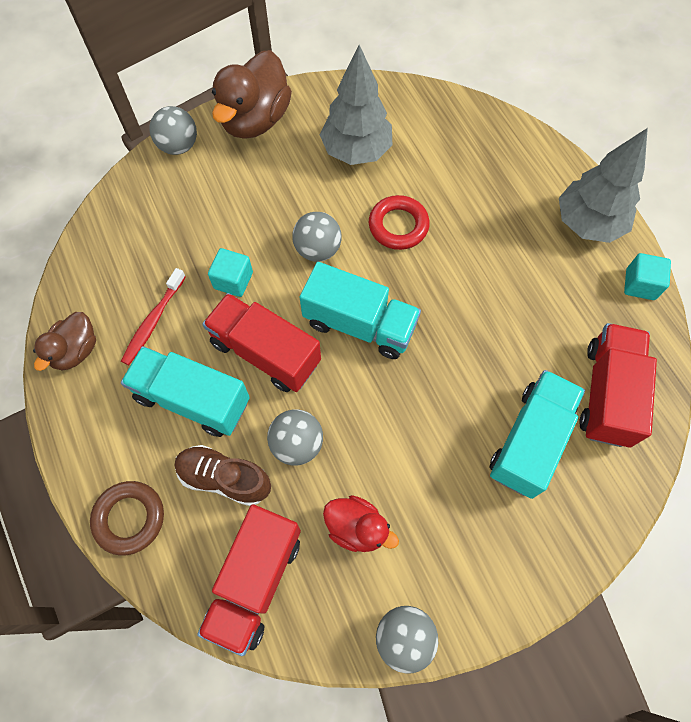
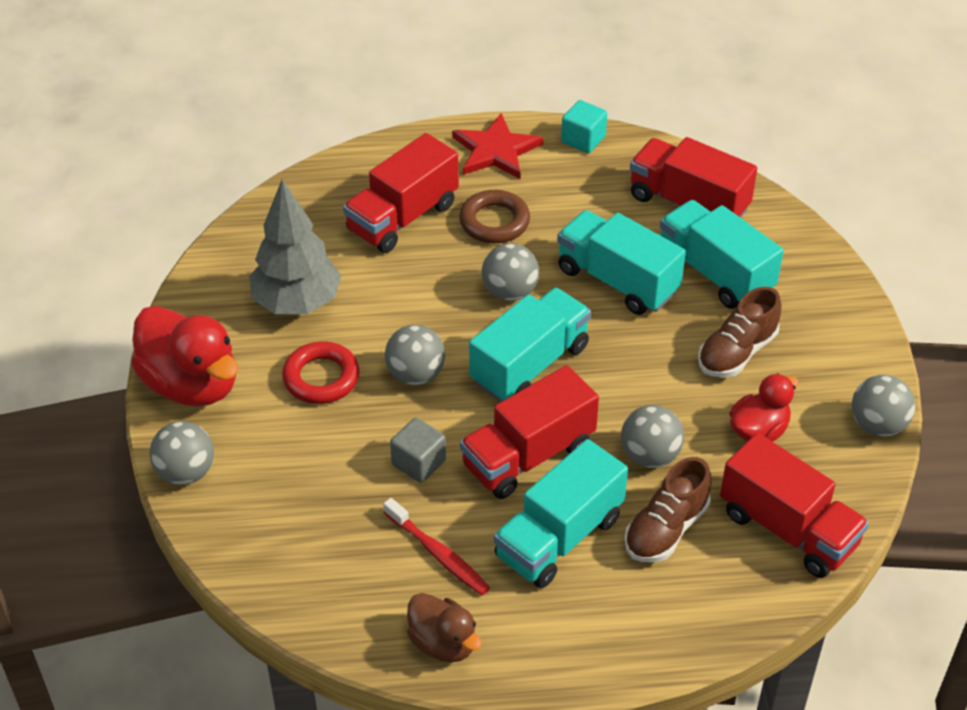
camera: 70 degrees left, 20 degrees down
brown ring [90,481,164,555] -> brown ring moved to [459,190,530,243]
turquoise cube [208,248,253,297] -> grey cube [390,418,446,483]
brown duck [212,50,292,139] -> red duck [131,306,238,407]
red ring [369,195,430,250] -> red ring moved to [282,342,360,404]
grey tree [559,128,648,243] -> red star [452,113,543,179]
none -> red truck [343,133,459,253]
none -> grey ball [482,243,539,301]
none -> turquoise truck [557,210,686,315]
none -> brown shoe [698,287,781,377]

